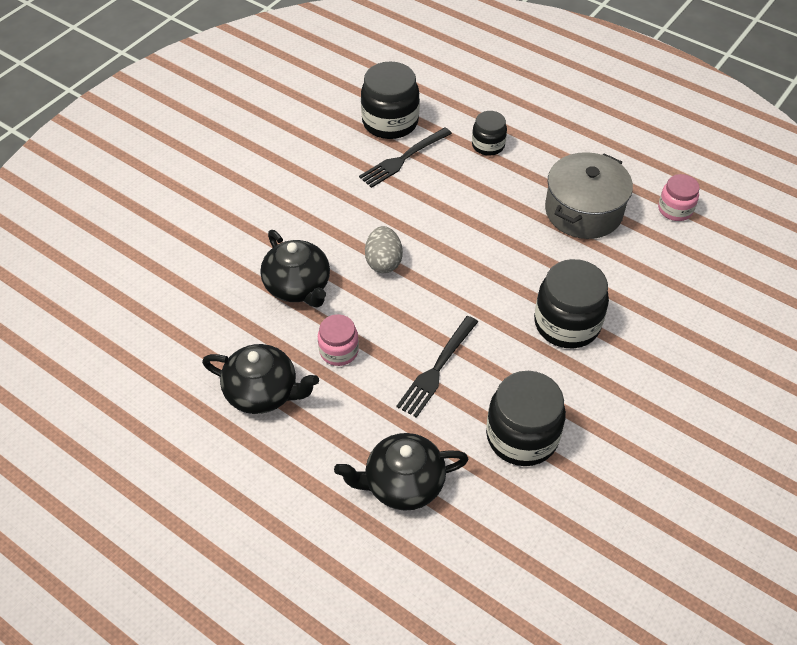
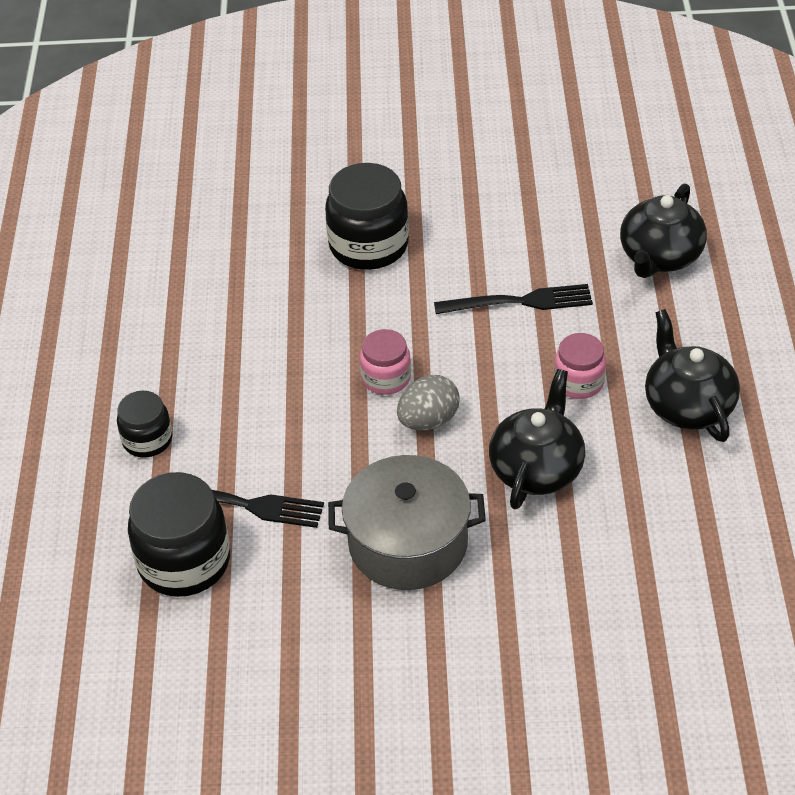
camera: 125 degrees left, 5 degrees down
black teapot [334,433,469,511] -> black teapot turned 75 degrees clockwise [620,184,707,278]
black jar [486,371,566,466] -> none
grey pot [545,152,633,239] -> grey pot moved to [328,455,486,590]
pink jar [658,174,700,221] -> pink jar moved to [360,329,411,395]

